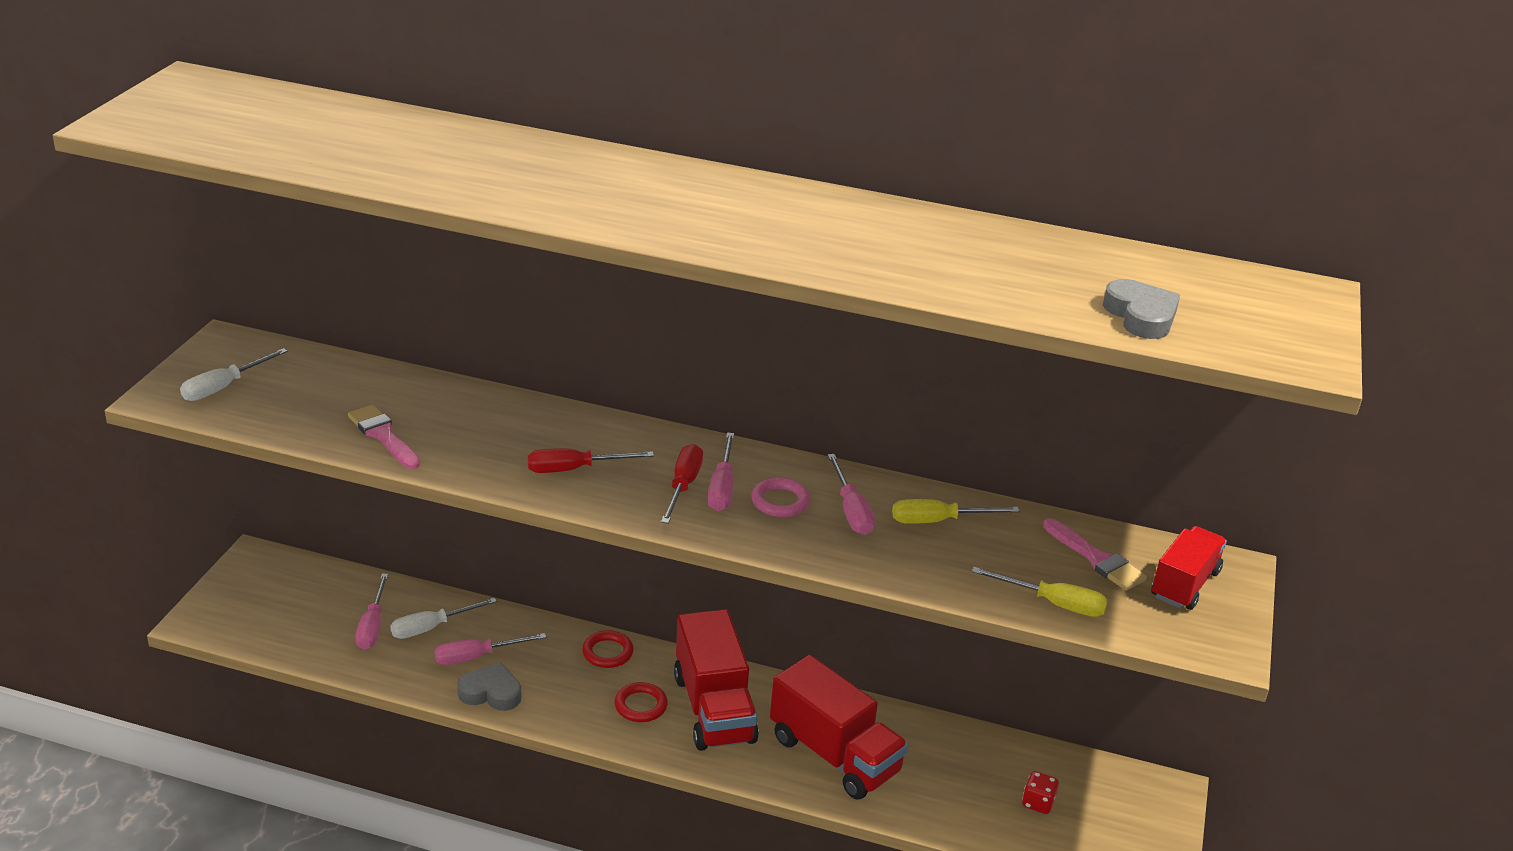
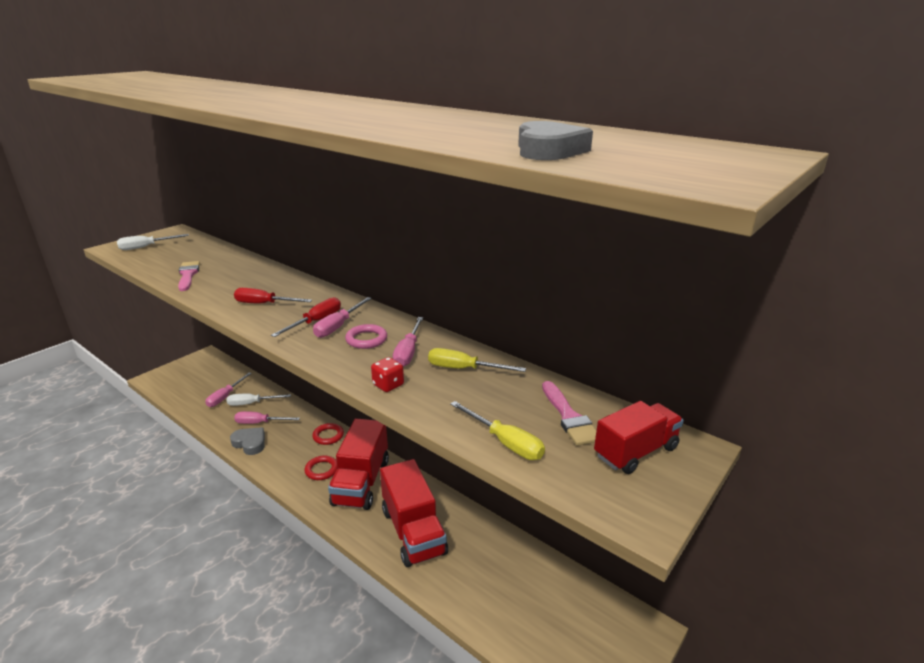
camera: 25 degrees right, 5 degrees down
red dice [1022,771,1059,814] -> red dice moved to [371,357,404,392]

